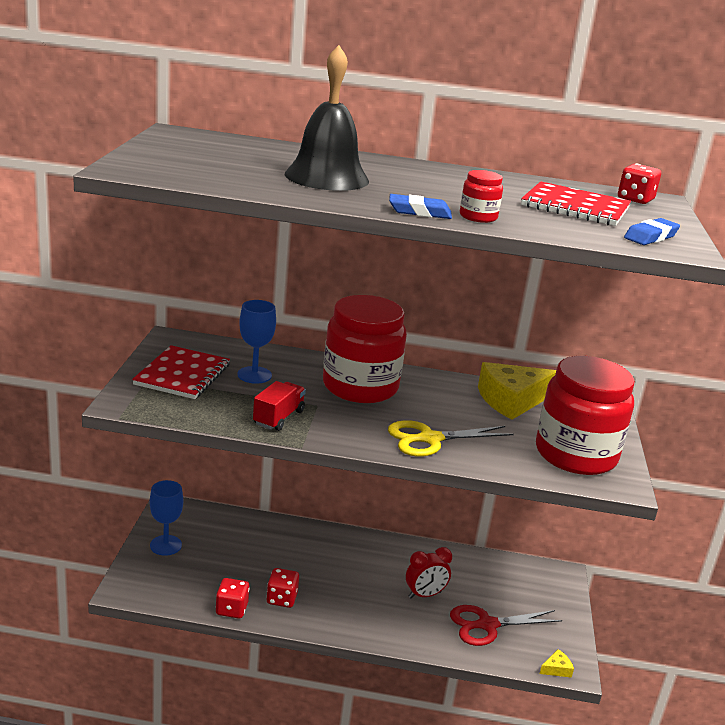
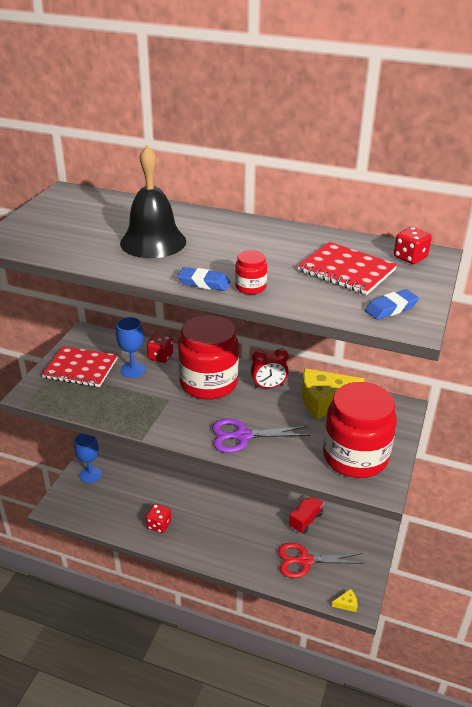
camera: 15 degrees right, 10 degrees up
red notebook [132,345,230,399] -> red notebook turned 75 degrees clockwise [42,346,118,387]
red dice [215,578,250,619] -> red dice moved to [147,334,173,363]
red truck [253,381,306,431] -> red truck moved to [289,497,324,534]
yellow scissors [388,420,514,457] -> purple scissors [212,419,310,453]
red clock [406,547,452,598] -> red clock moved to [251,348,288,388]

